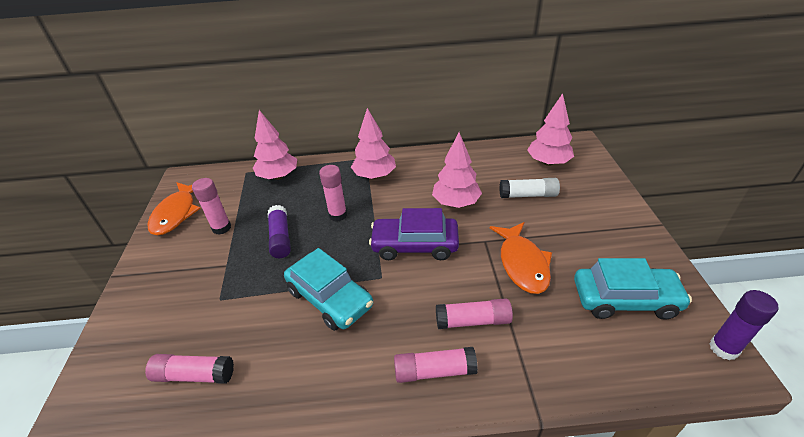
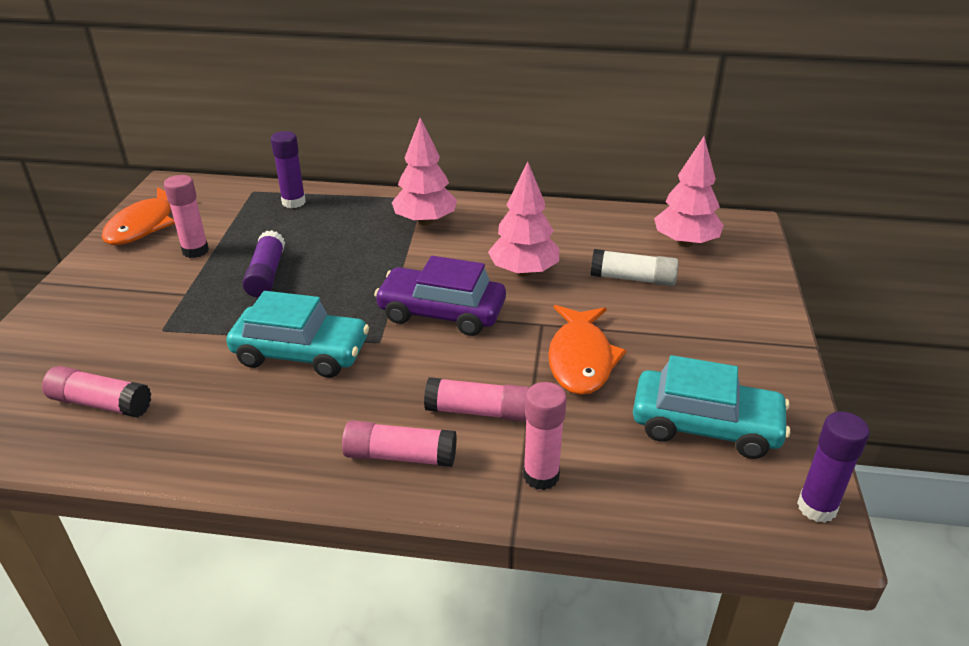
camera: 10 degrees right, 5 degrees down
pink tree [253,110,297,180] -> purple glue stick [271,131,306,208]
turquoise car [284,248,373,331] -> turquoise car turned 45 degrees counterclockwise [226,291,369,378]
pink glue stick [319,165,347,222] -> pink glue stick moved to [523,382,567,490]

